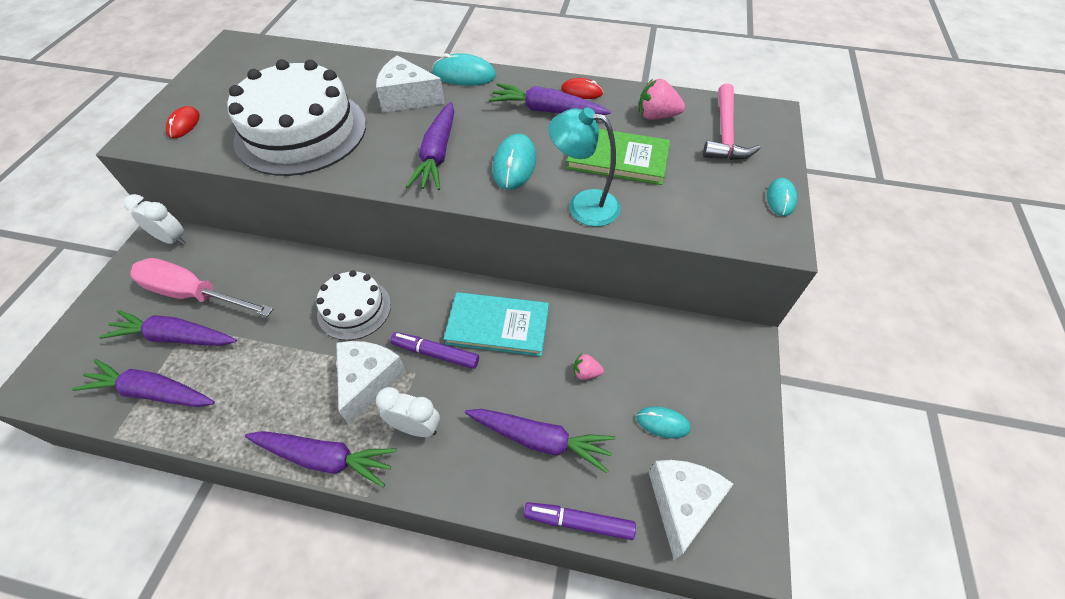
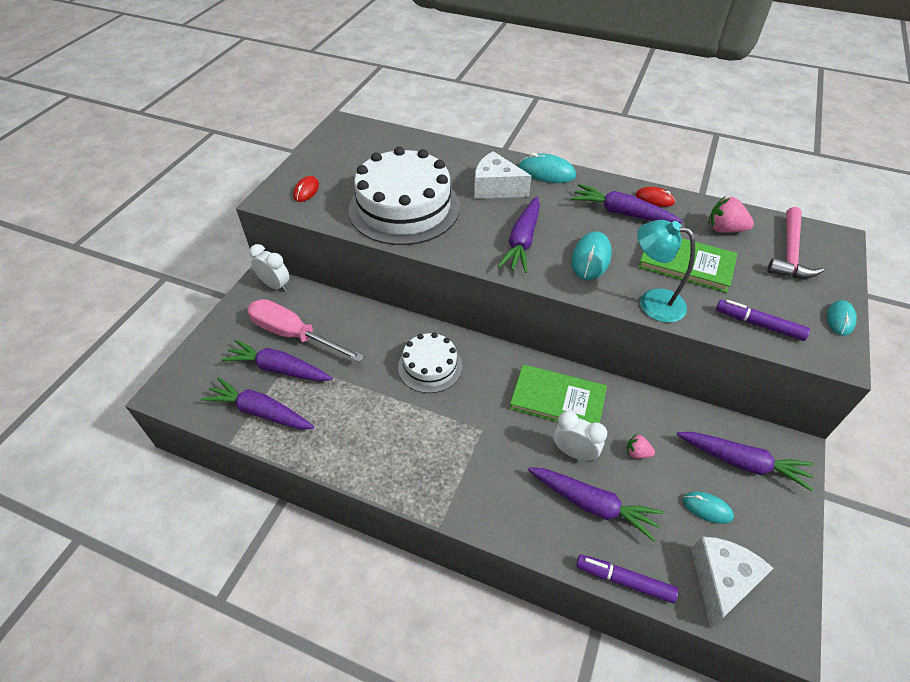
camera: 10 degrees right, 5 degrees down
purple carrot [245,431,397,487] -> purple carrot moved to [677,432,814,491]
white cheese [336,341,406,425] -> none
white clock [376,387,440,437] -> white clock moved to [553,411,607,462]
purple marker [390,332,479,369] -> purple marker moved to [716,300,810,341]
turquoise book [444,292,549,356] -> green book [510,364,607,424]

